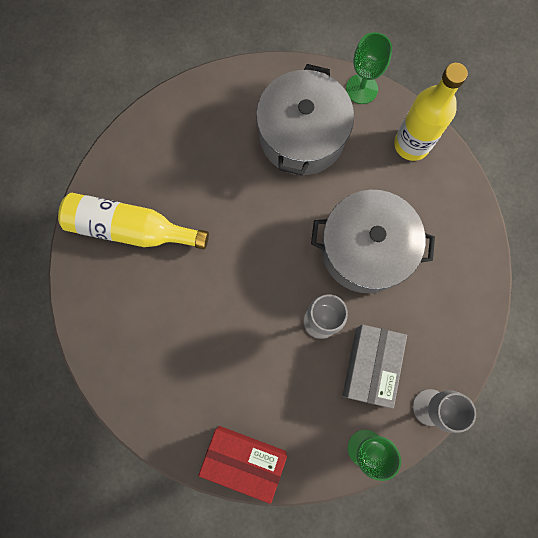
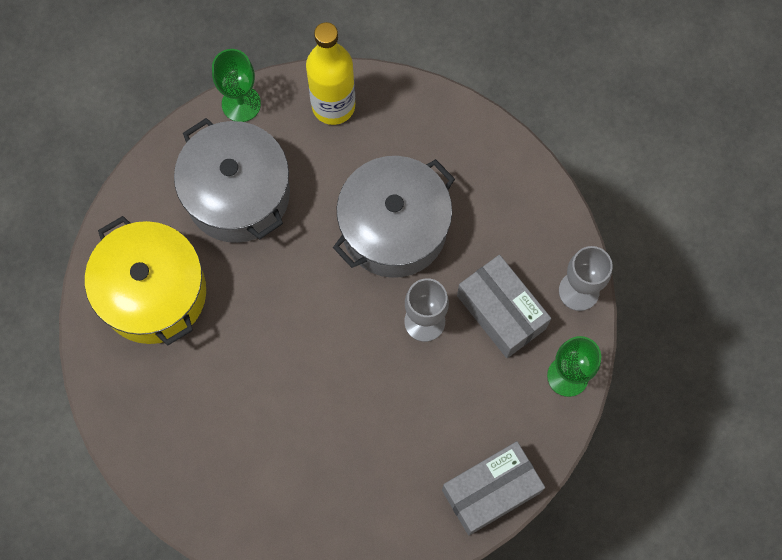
camera: 50 degrees left, 5 degrees down
yellow bottle [58,193,209,249] -> none
red box [198,426,287,504] -> grey box [442,441,545,535]
none -> yellow pot [85,216,206,346]

